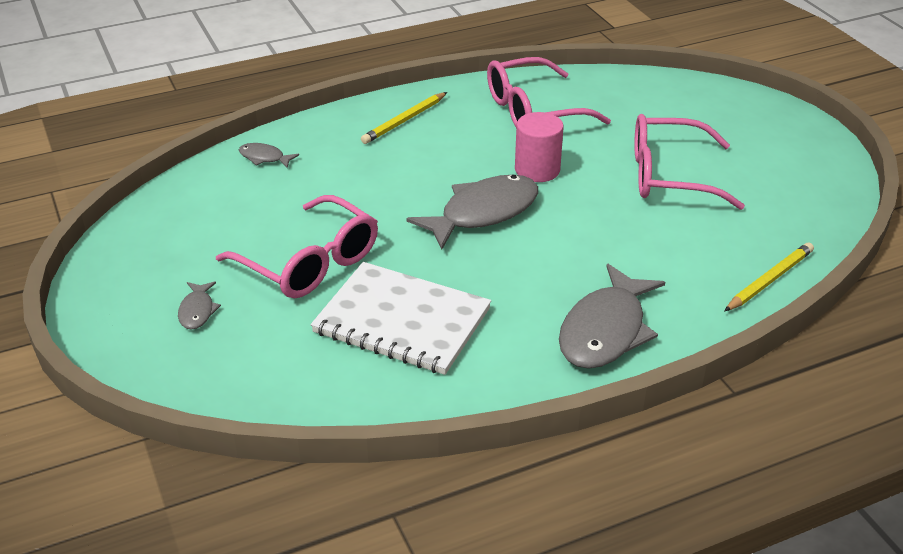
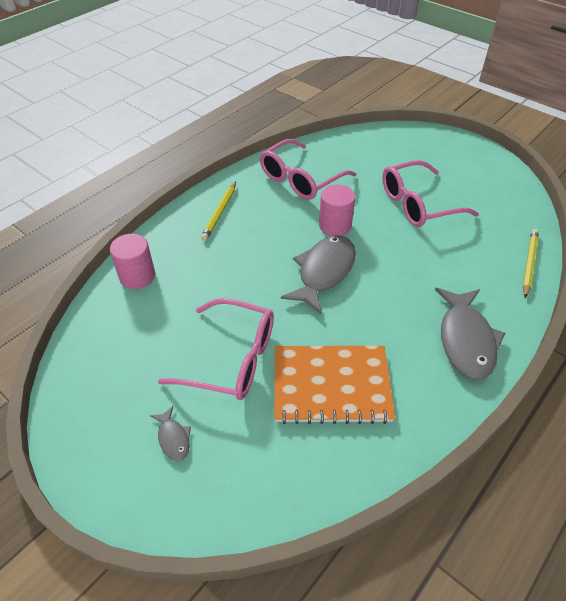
camera: 25 degrees left, 10 degrees up
grey fish [239,143,299,168] -> pink cylinder [110,234,155,289]
white notebook [311,262,491,375] -> orange notebook [274,346,395,424]

